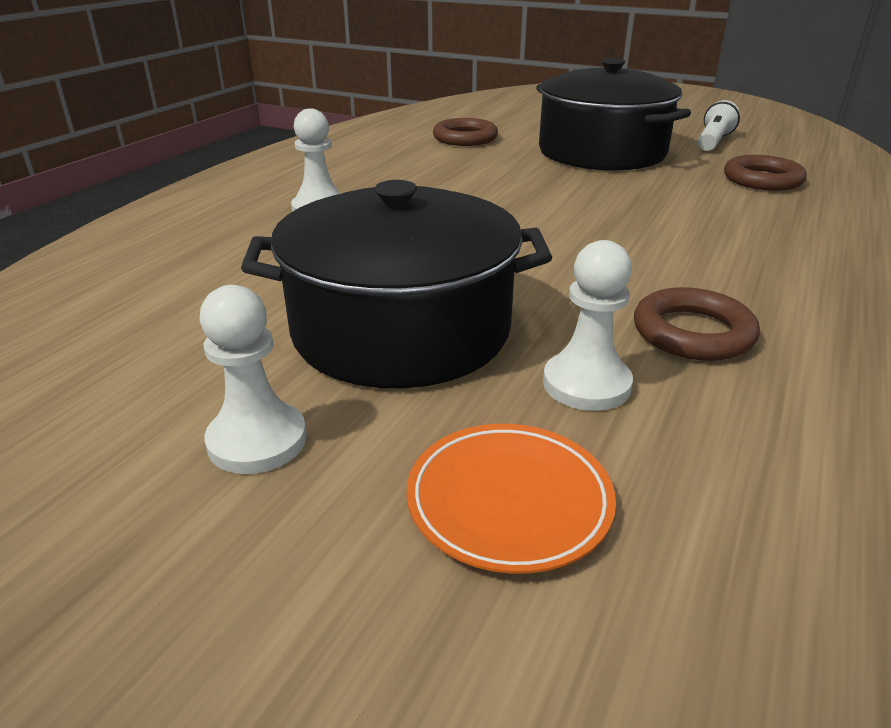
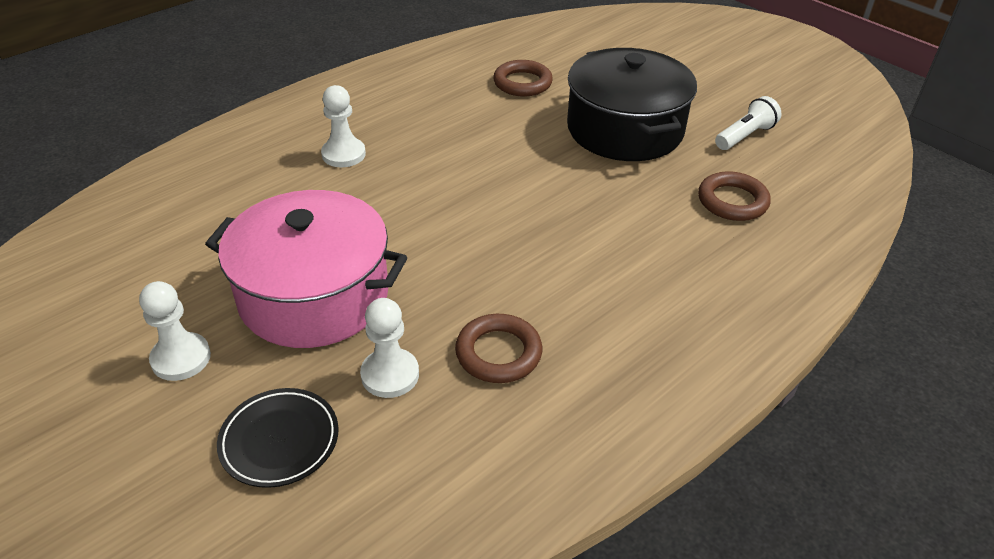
camera: 20 degrees right, 10 degrees up
black pot [241,180,552,388] -> pink pot [205,190,407,348]
orange plate [406,424,616,574] -> black plate [217,388,338,488]

